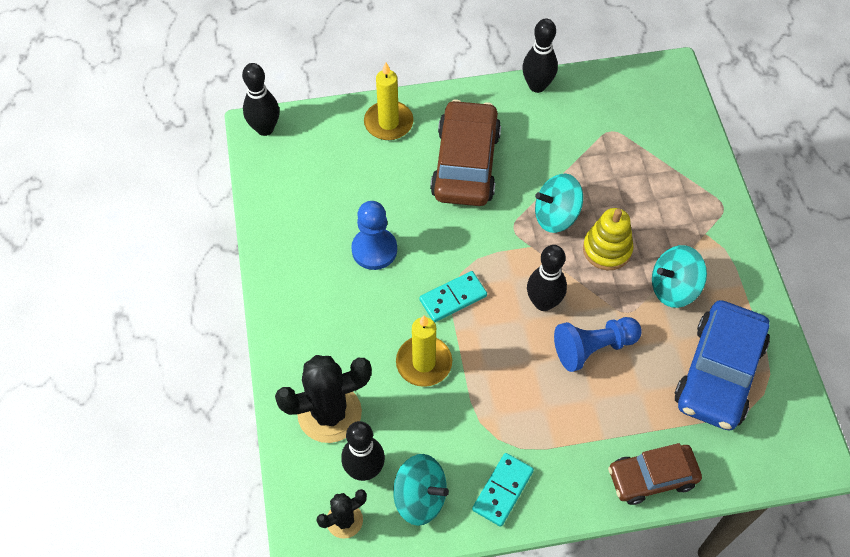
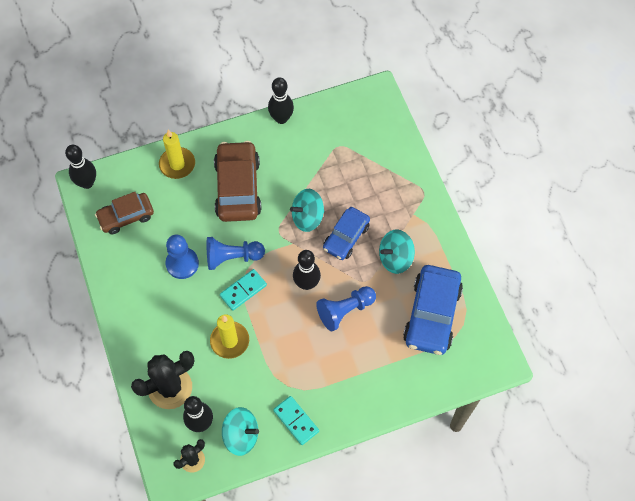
camera: 10 degrees left, 5 degrees up
turquoise domino [472,453,534,527] -> turquoise domino turned 60 degrees counterclockwise [273,396,319,445]
yellow stacking toy [583,208,633,270] -> blue car [323,207,370,260]
brown car [608,443,702,505] -> brown car moved to [95,192,154,234]
none -> blue pawn [207,237,265,270]

